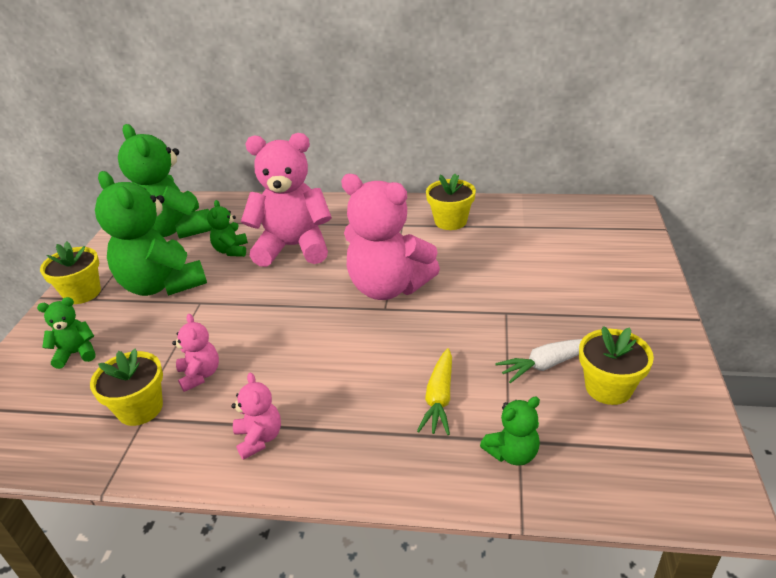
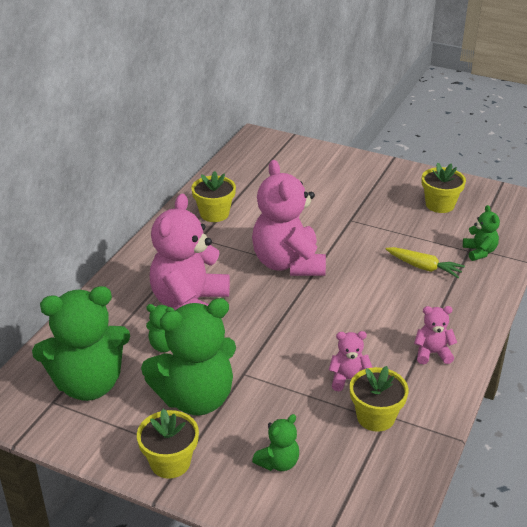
camera: 75 degrees left, 0 degrees up
green teddy bear [37,297,96,369] -> green teddy bear turned 135 degrees counterclockwise [252,414,299,471]
pink teddy bear [341,174,440,300] -> pink teddy bear turned 120 degrees clockwise [252,160,326,276]
white carrot [495,339,582,383] -> none

